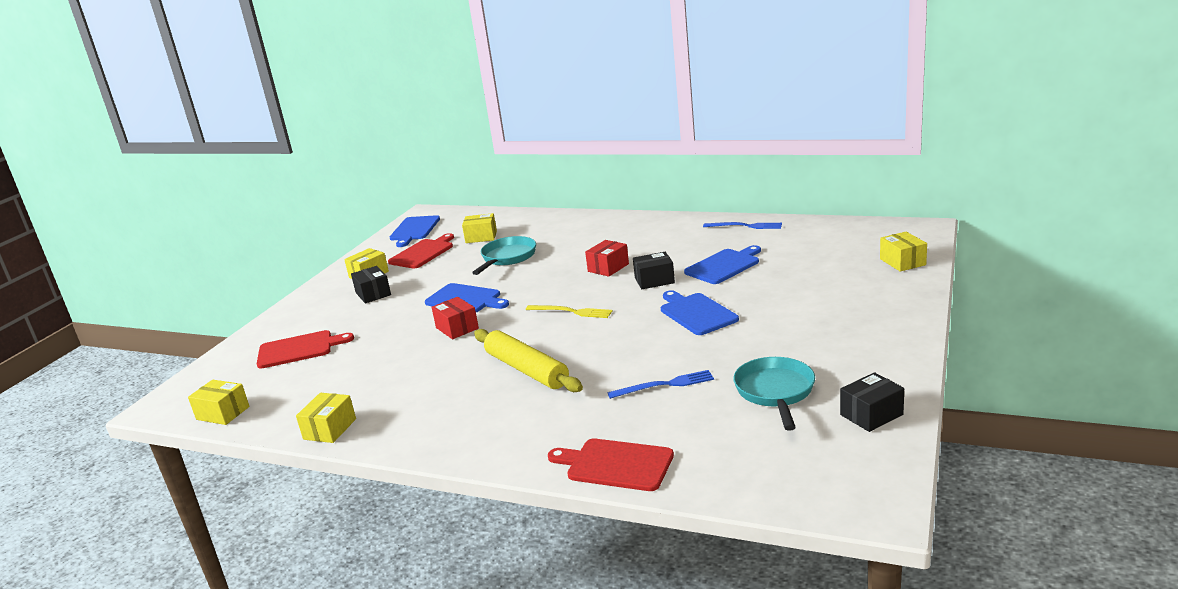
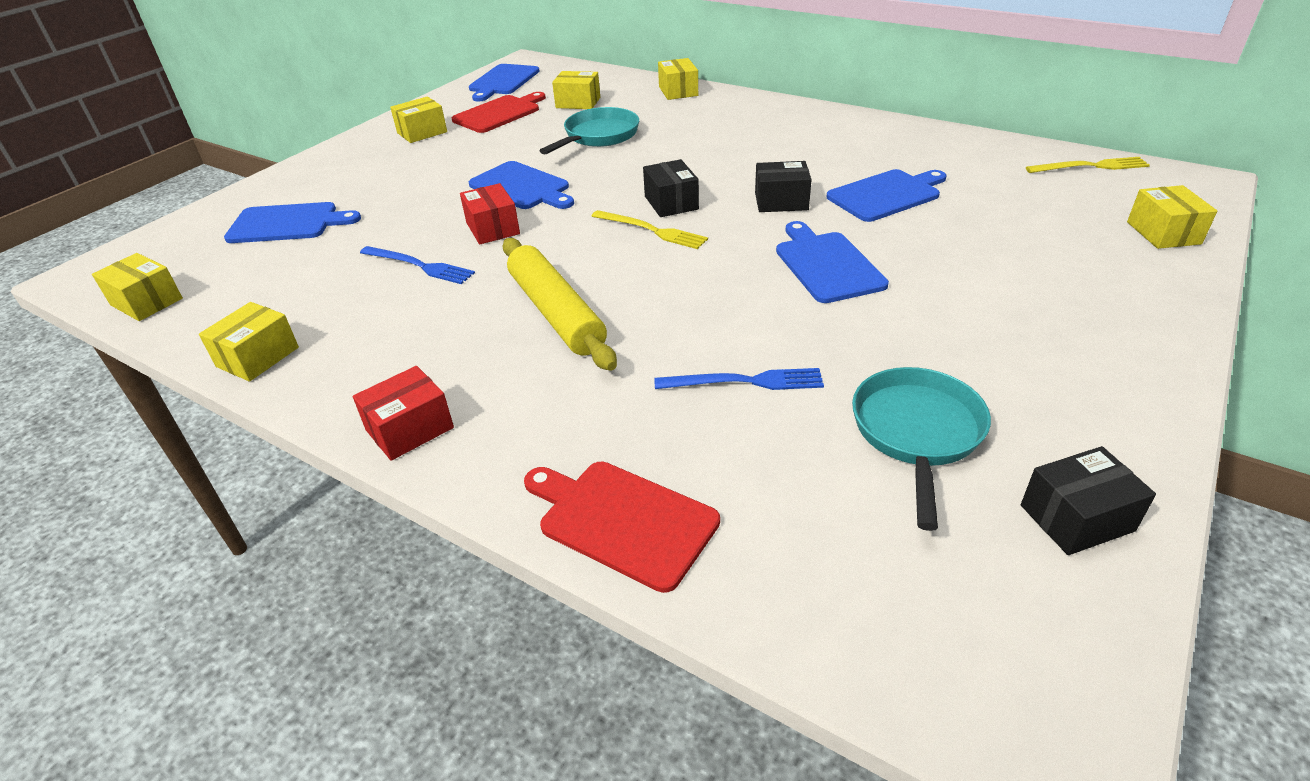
camera: 10 degrees right, 15 degrees up
red cutting board [257,330,354,369] -> blue cutting board [224,202,361,243]
black box [351,266,391,303] -> black box moved to [643,159,699,217]
red box [585,240,629,277] -> red box moved to [353,366,454,461]
blue fork [703,222,782,229] -> blue fork moved to [360,246,475,284]
none -> yellow box [658,58,698,100]
none -> yellow fork [1026,157,1150,173]

